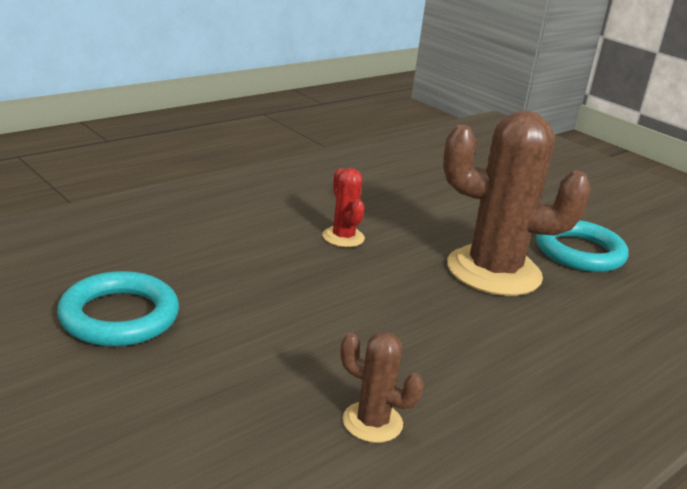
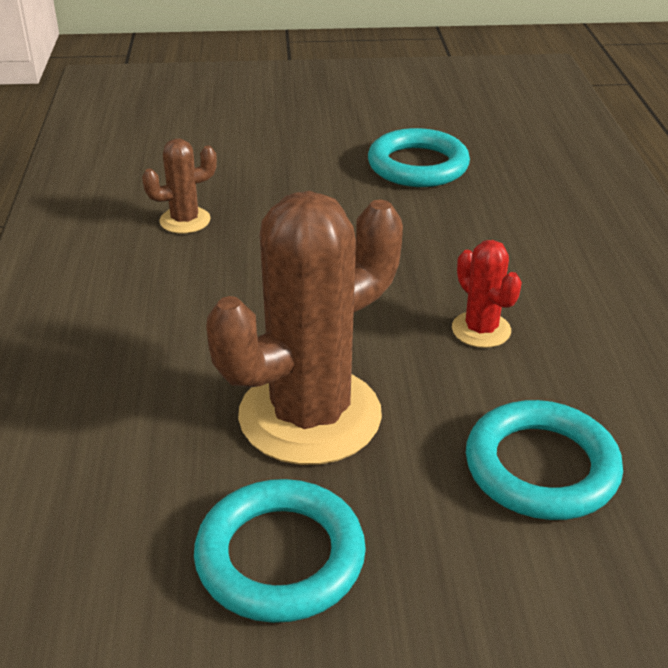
camera: 130 degrees right, 10 degrees up
red cactus [322,168,365,247] -> red cactus turned 45 degrees clockwise [452,240,522,348]
none -> turquoise ring [466,400,623,520]

